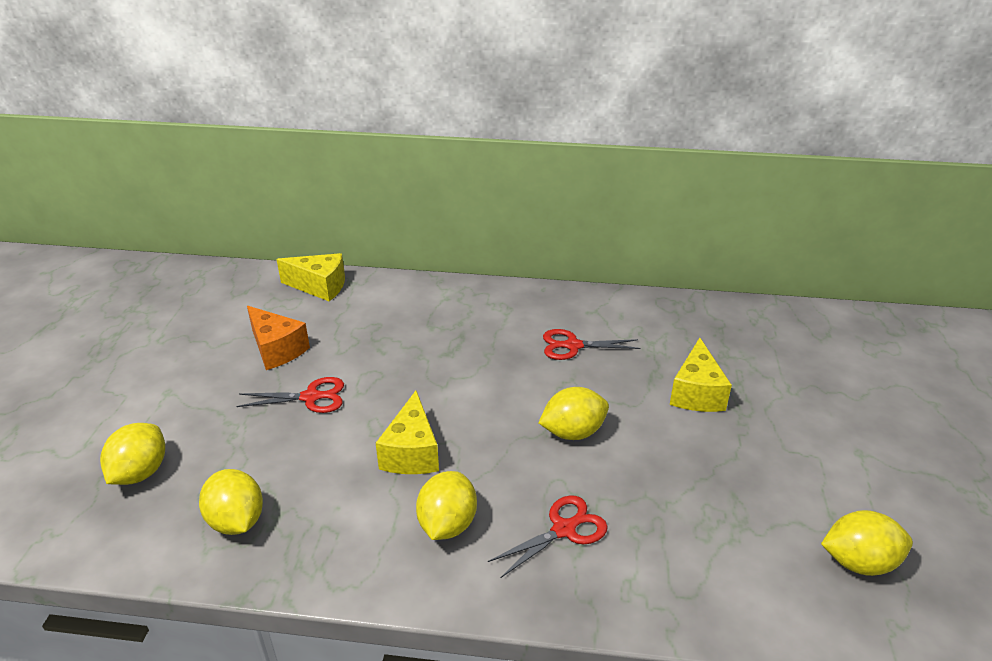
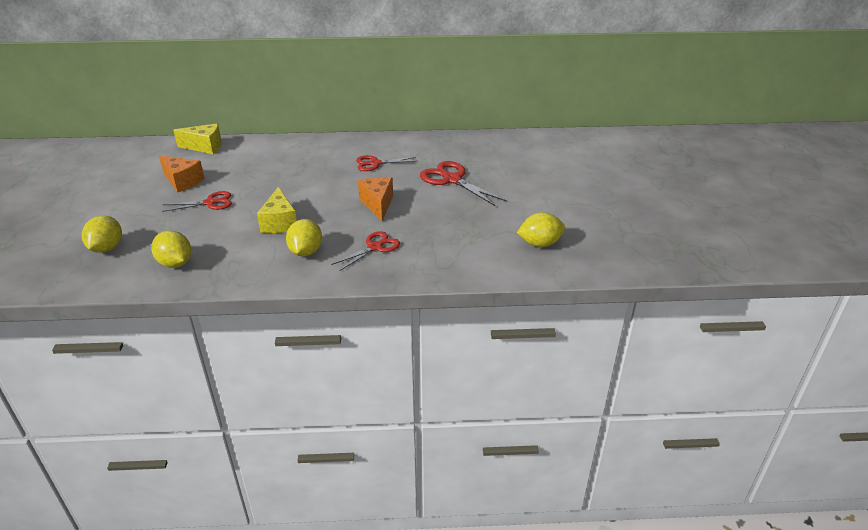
camera: 10 degrees left, 0 degrees up
yellow lemon [538,387,609,440] -> orange cheese [358,177,393,221]
yellow cheese [670,338,732,412] -> red scissors [420,161,507,206]

